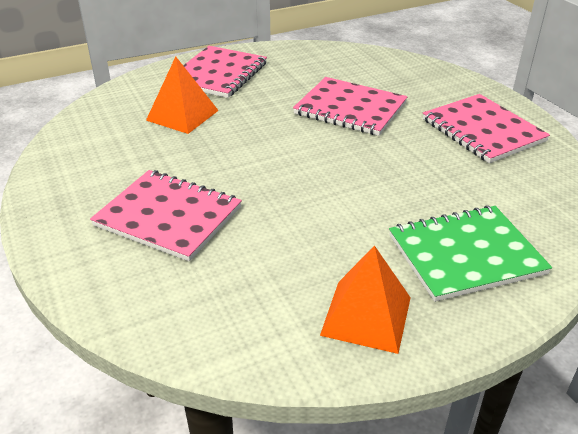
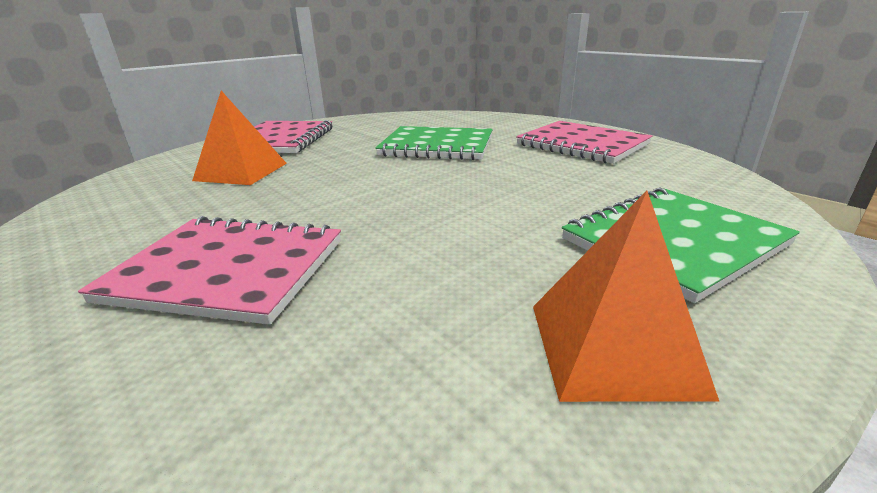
camera: 15 degrees left, 10 degrees down
pink notebook [293,77,408,136] -> green notebook [375,126,493,160]

